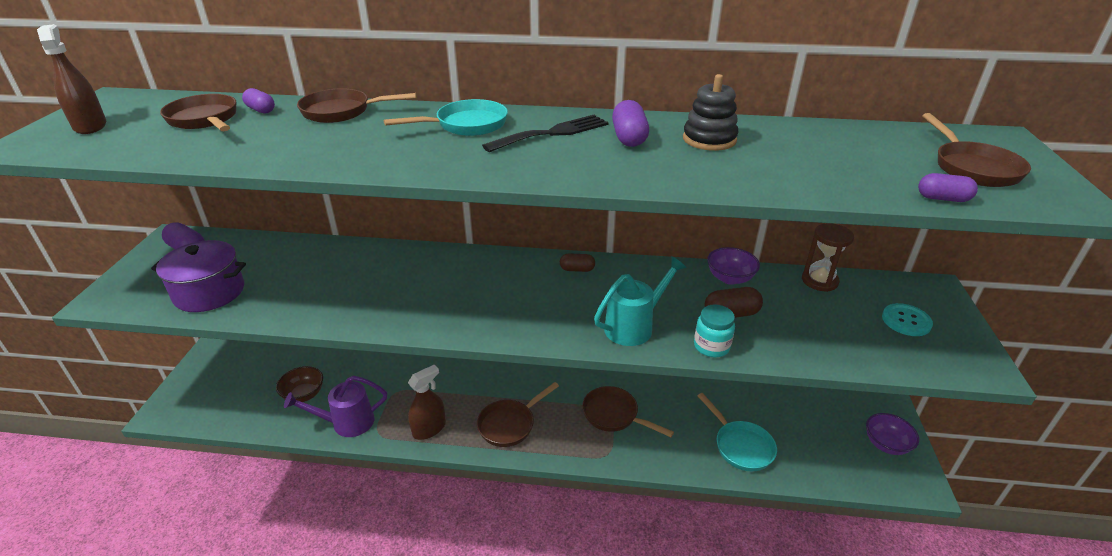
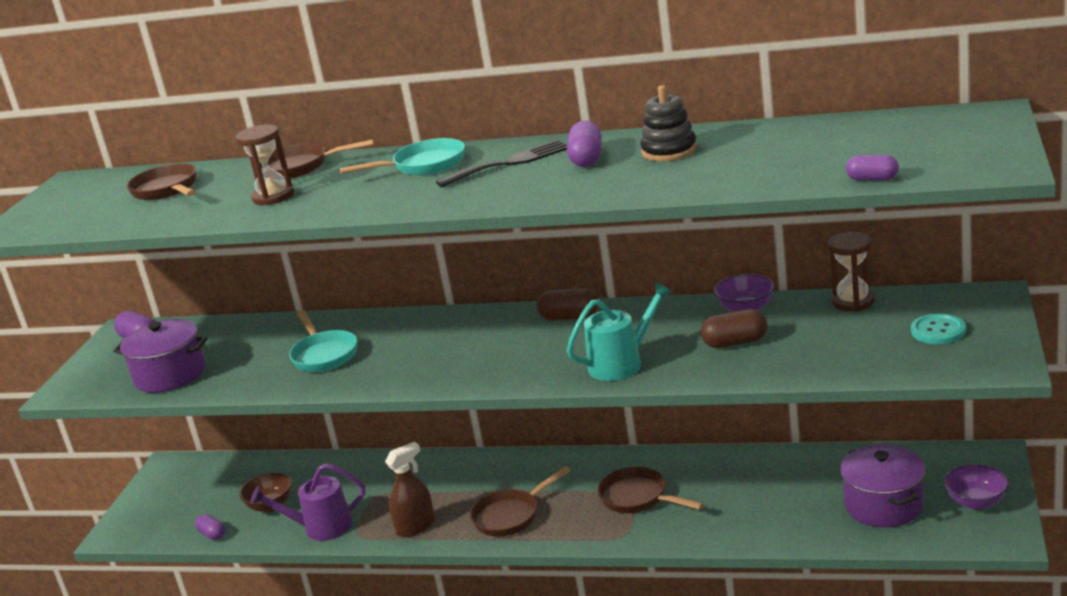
camera: 10 degrees right, 10 degrees down
brown spray bottle [37,24,106,134] -> none
purple capsule [242,88,275,114] -> purple capsule moved to [195,514,225,540]
brown capsule [560,253,595,272] -> brown capsule [537,288,598,320], size x1.50
turquoise jar [694,305,735,358] -> none
turquoise pan [697,393,777,471] -> turquoise pan moved to [289,310,358,372]
brown pan [922,113,1031,187] -> none
none -> brown hourglass [235,124,294,205]
none -> purple pot [840,444,925,527]

